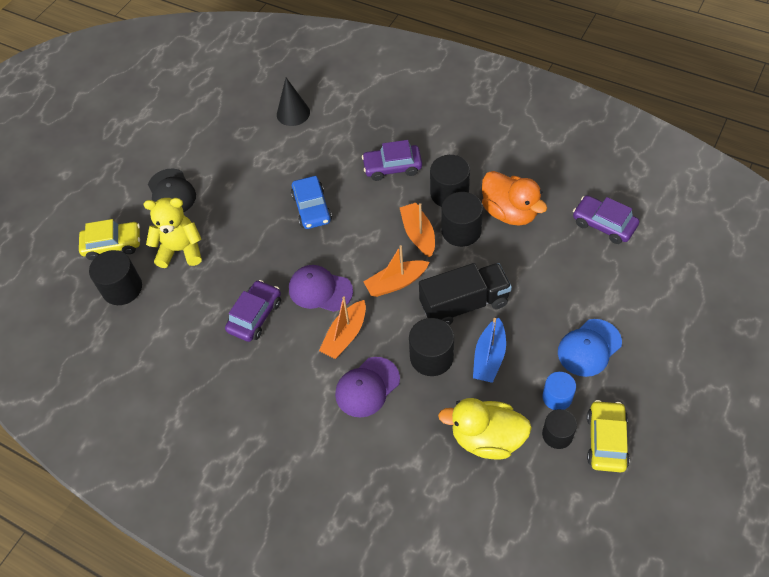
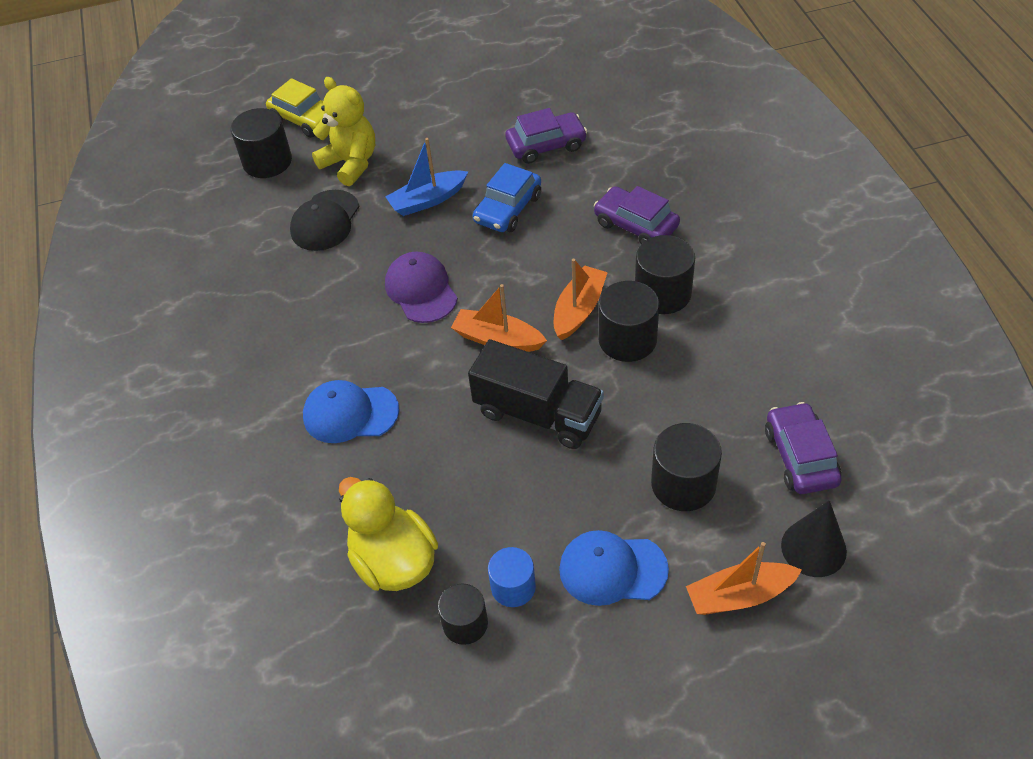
camera: 45 degrees right, 5 degrees down
black cap [148,168,196,213] -> black cap moved to [290,190,360,251]
purple car [225,280,281,342] -> purple car moved to [505,108,587,164]
black cone [277,78,310,126] -> black cone moved to [781,500,847,577]
orange boat [319,296,366,359] -> orange boat moved to [686,542,802,615]
purple cap [335,357,400,417] -> blue cap [303,380,399,443]
black cylinder [409,318,454,376] -> black cylinder moved to [651,423,722,511]
blue boat [473,317,506,383] -> blue boat moved to [385,138,469,216]
orange duck [482,171,547,225] -> none
yellow car [587,400,630,472] -> none

